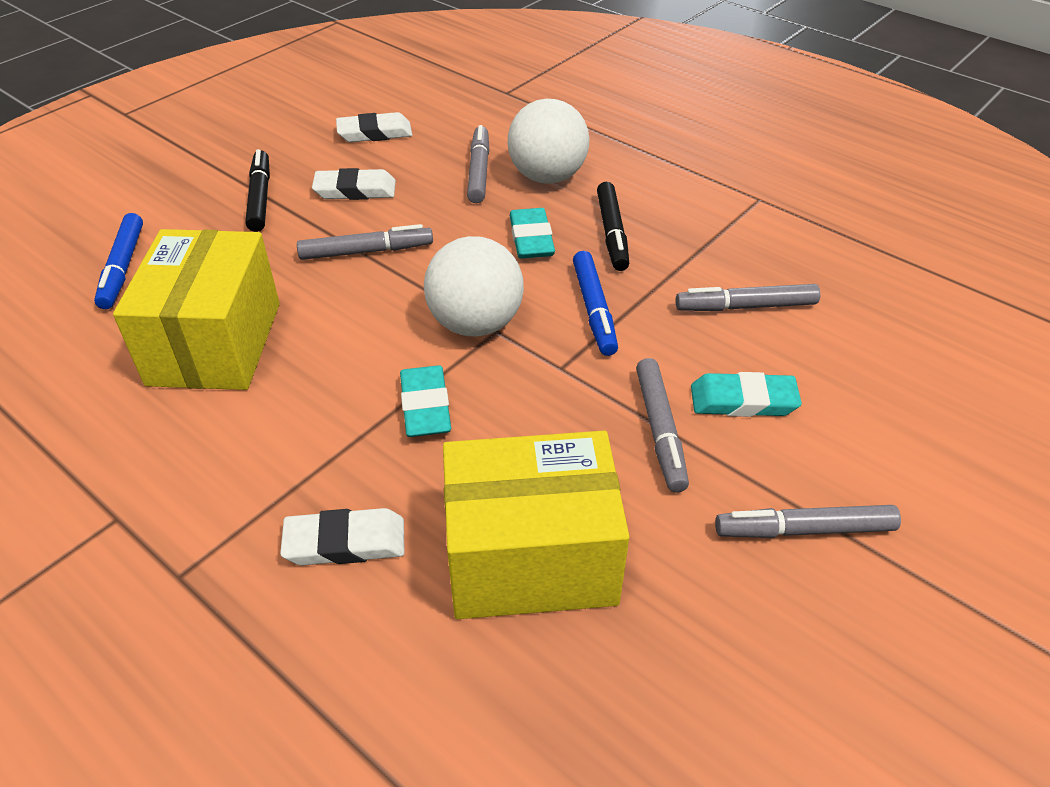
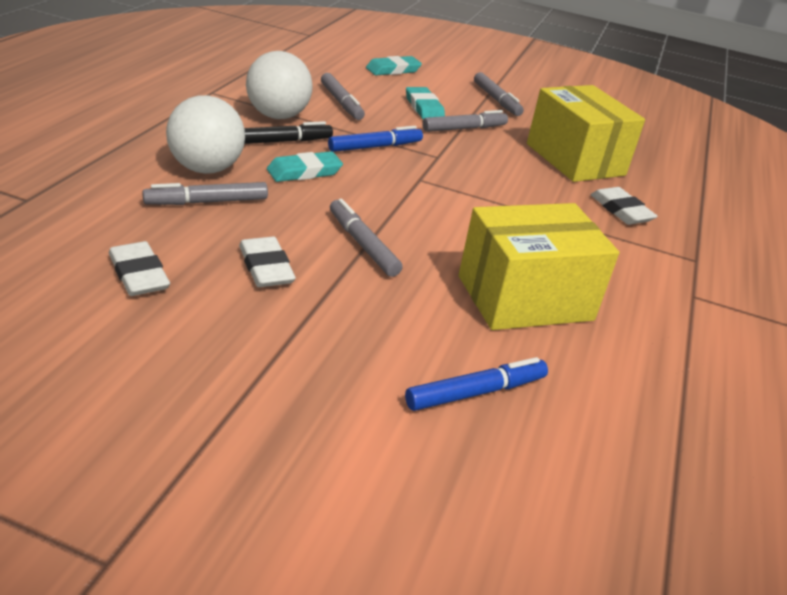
camera: 115 degrees left, 10 degrees down
black marker [245,149,270,232] -> none
turquoise eraser [400,365,451,437] -> turquoise eraser moved to [366,56,422,75]
white ball [424,236,524,337] -> white ball moved to [246,51,313,119]

